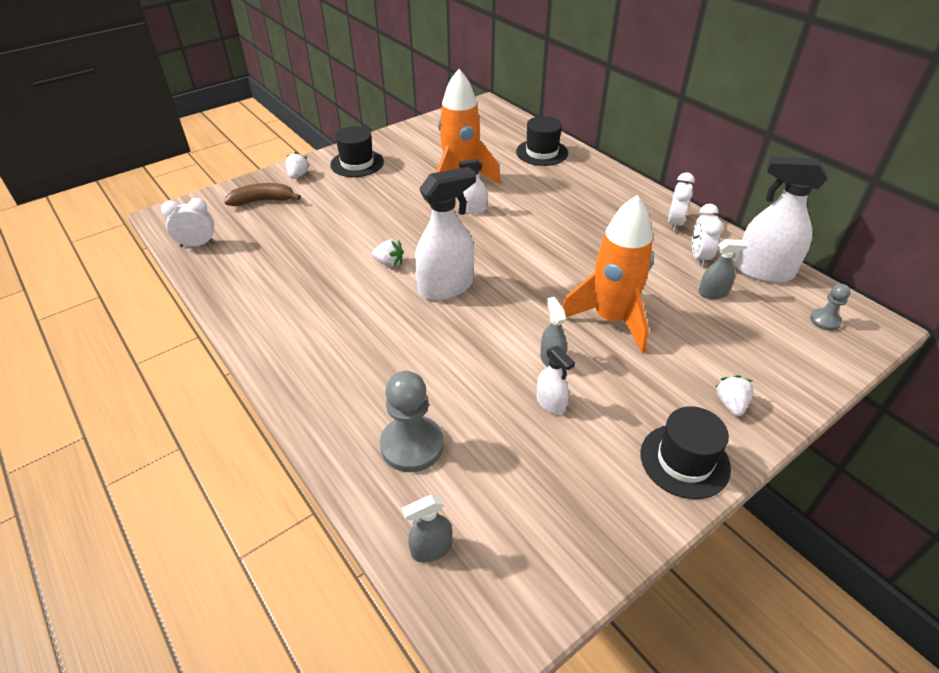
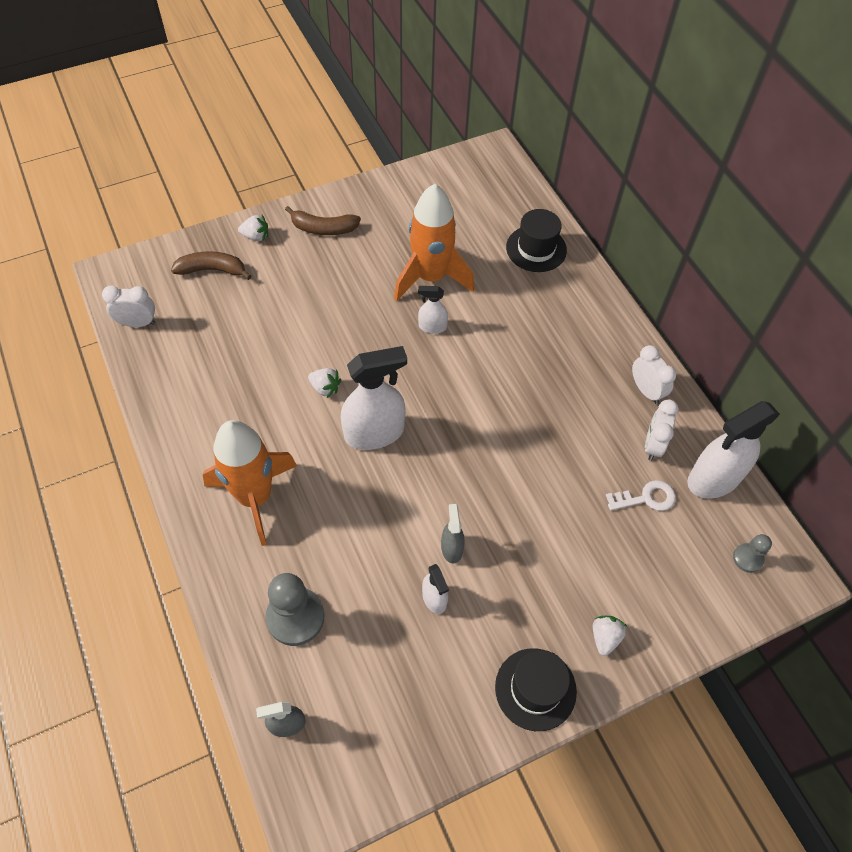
camera: 10 degrees right, 15 degrees up
white strawberry [285,152,310,179] -> white strawberry turned 75 degrees clockwise [238,215,268,241]
black hat [330,126,384,177] -> brown banana [285,206,361,235]
orange rocket [562,195,654,354] -> orange rocket moved to [203,420,297,546]
white clock [668,172,695,232] -> white clock turned 120 degrees clockwise [632,345,676,404]
grey spray bottle [698,239,748,299] -> white key [606,480,676,511]
white spray bottle [735,157,828,283] -> white spray bottle turned 60 degrees counterclockwise [687,401,780,499]

